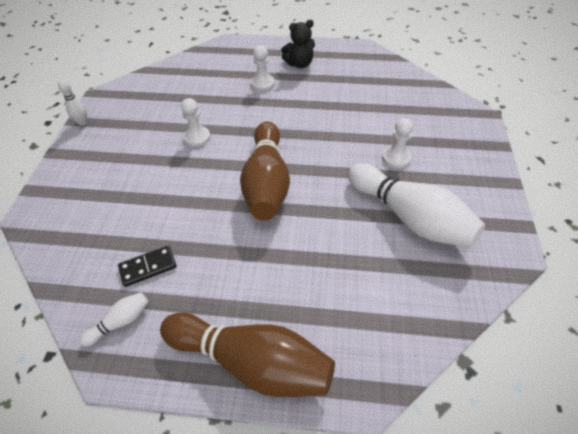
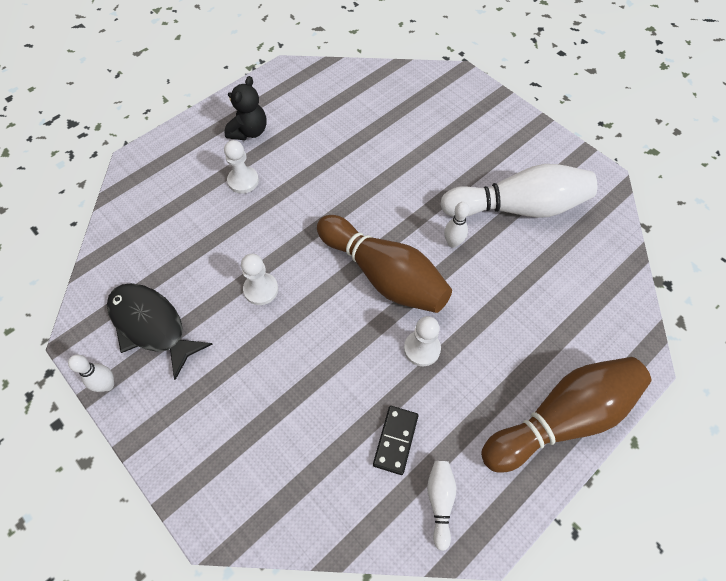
camera: 50 degrees left, 10 degrees up
white pawn [382,118,413,168] -> white pawn moved to [404,316,441,366]
none -> black fish [107,283,212,380]
none -> white bowling pin [444,202,470,248]

